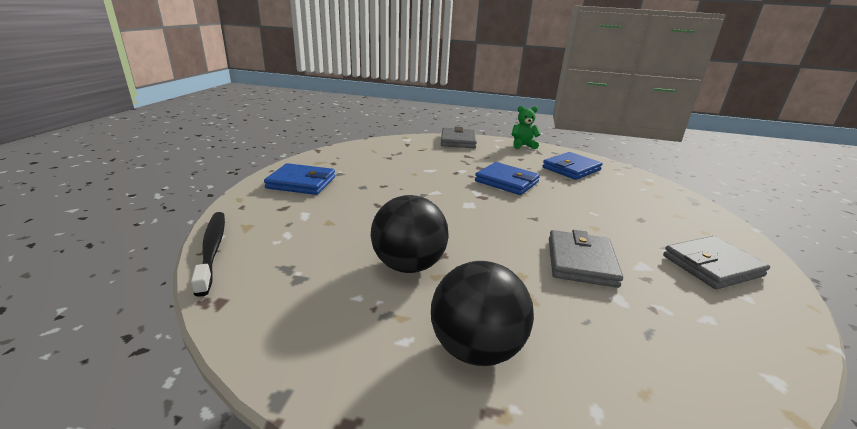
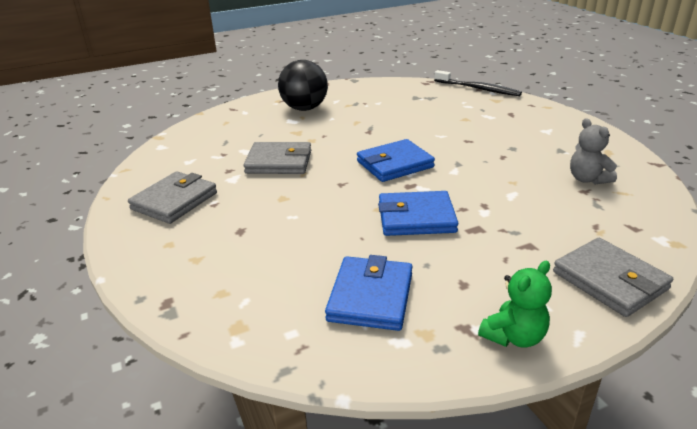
camera: 145 degrees right, 5 degrees up
blue wallet [264,163,335,195] -> blue wallet moved to [357,139,435,182]
black ball [371,195,449,273] -> none
grey wallet [549,230,623,288] -> grey wallet turned 60 degrees counterclockwise [243,142,311,174]
none -> grey teddy bear [570,118,617,185]

